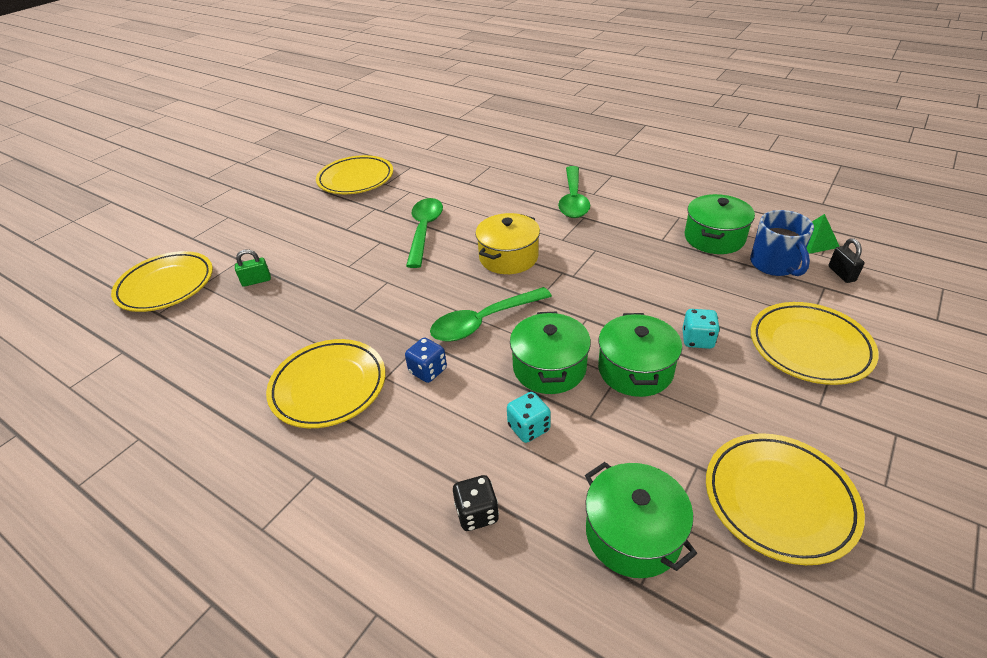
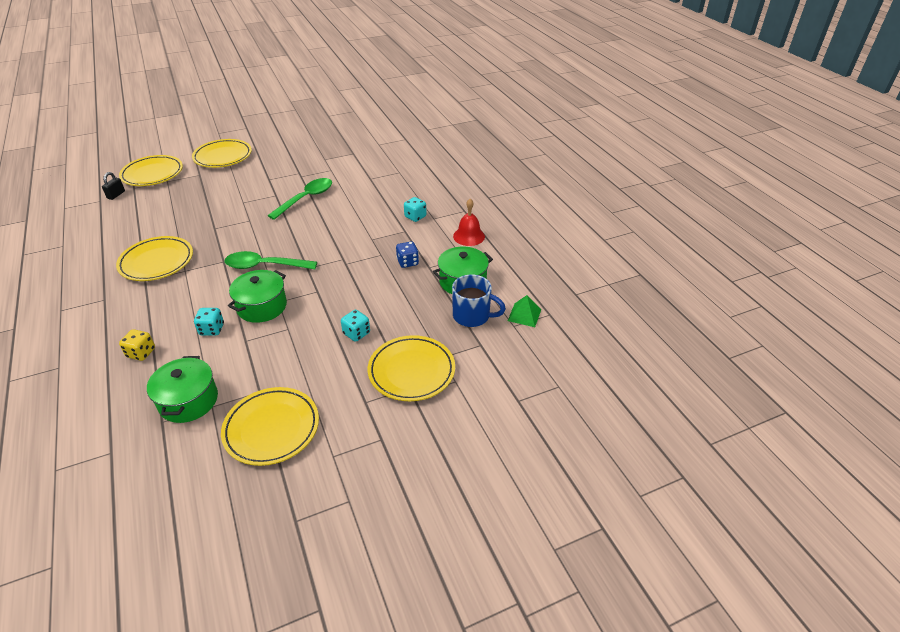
camera: 30 degrees right, 0 degrees up
green padlock [235,249,271,287] -> none
yellow plate [316,155,393,194] -> yellow plate moved to [192,139,252,168]
blue dice [405,338,447,383] -> blue dice moved to [396,241,419,268]
black dice [453,475,499,531] -> yellow dice [119,329,155,361]
yellow pot [475,213,540,274] -> none
green spoon [558,166,590,218] -> turquoise dice [404,197,426,222]
green pot [598,313,682,397] -> none
blue mug [750,210,814,276] -> blue mug turned 90 degrees counterclockwise [452,275,506,327]
black padlock [828,238,865,283] -> black padlock moved to [102,172,125,200]
none -> red bell [453,199,485,246]

